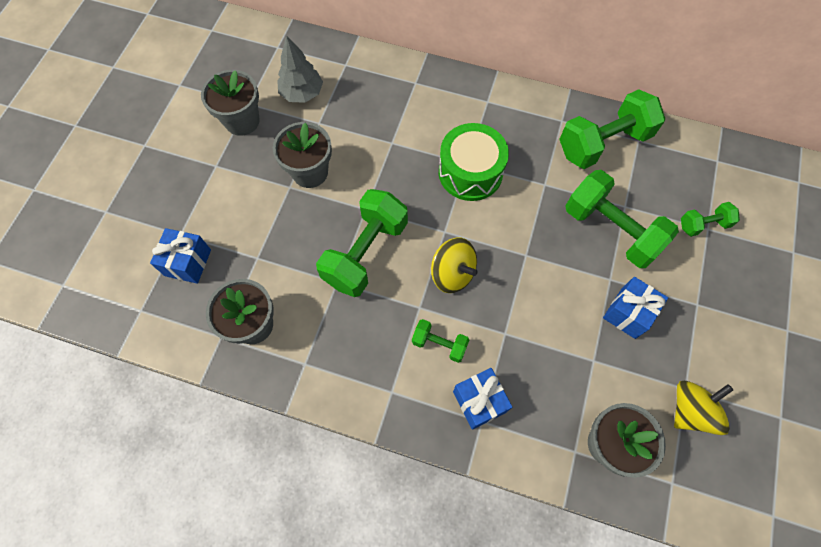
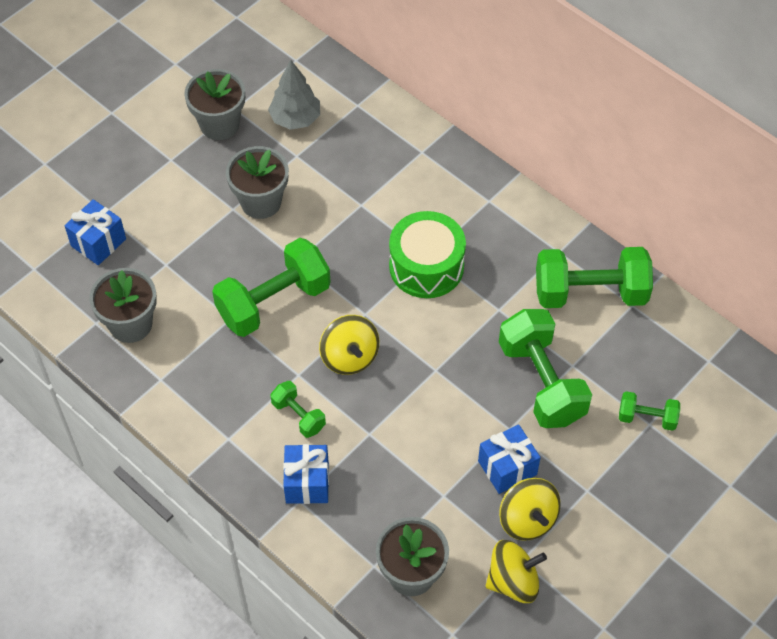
camera: 25 degrees right, 10 degrees down
none -> yellow spinning top [499,478,561,541]

